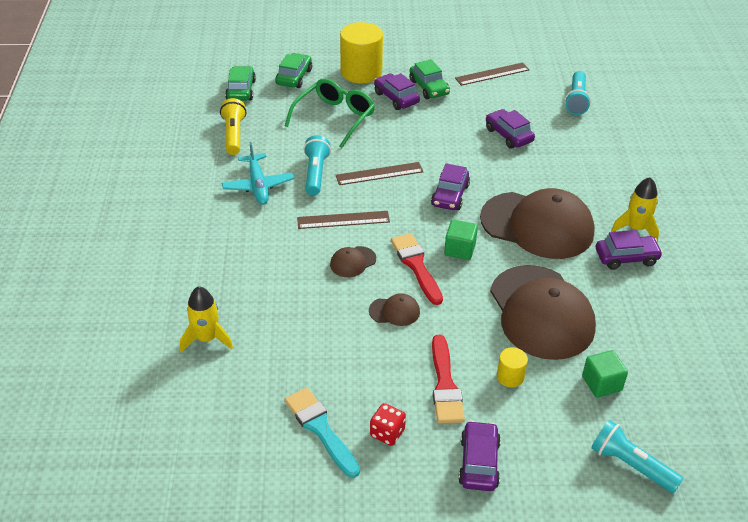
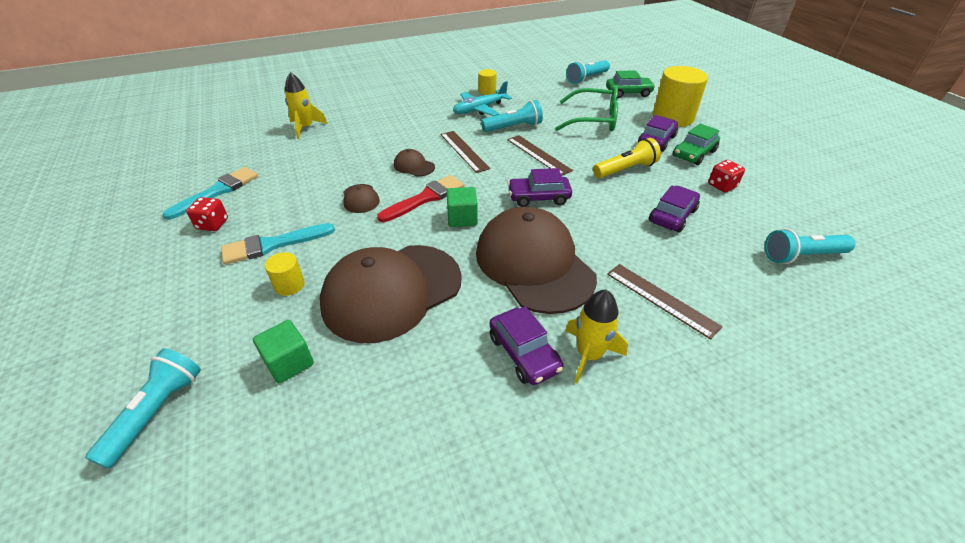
camera: 70 degrees right, 0 degrees up
yellow flashlight [220,98,246,155] -> yellow flashlight moved to [593,138,661,178]
green car [225,66,256,101] -> turquoise flashlight [566,60,610,84]
red brush [432,335,465,424] -> turquoise brush [221,223,335,265]
brown ruler [455,63,529,86] -> brown ruler moved to [607,264,723,340]
purple car [458,421,501,491] -> none
brown cap [480,188,595,259] -> brown cap turned 150 degrees clockwise [476,207,597,314]
none -> yellow cylinder [478,69,497,95]
none -> red dice [708,160,745,192]

